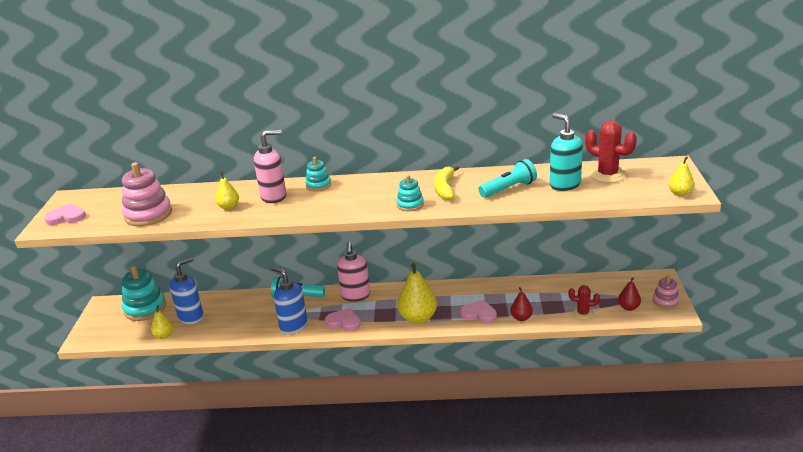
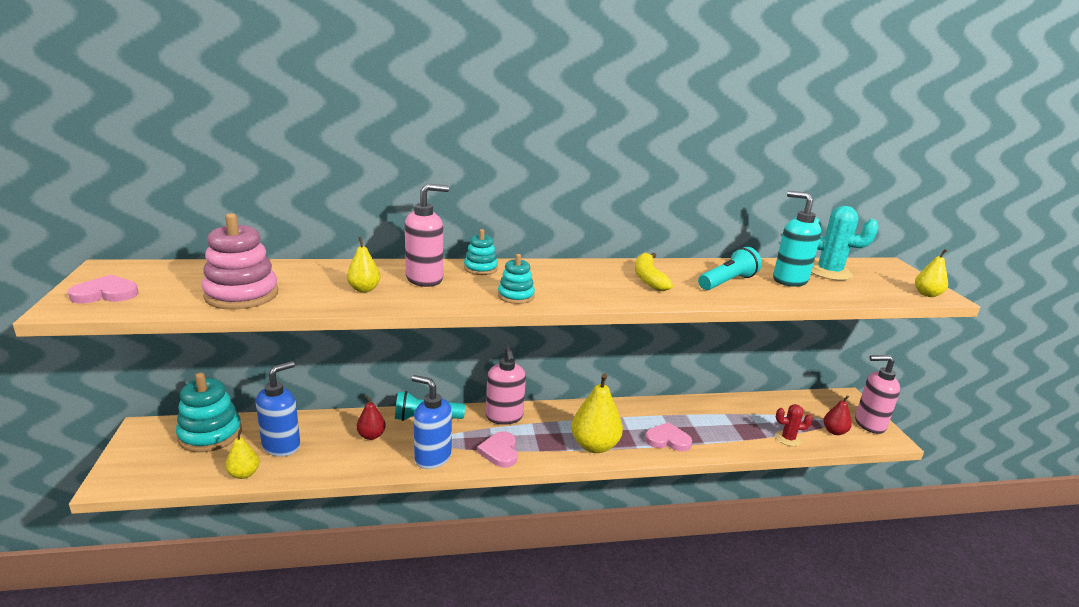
camera: 15 degrees left, 5 degrees down
pink heart [325,308,361,331] -> pink heart turned 105 degrees counterclockwise [477,431,518,468]
turquoise stacking toy [396,175,424,211] -> turquoise stacking toy moved to [498,254,535,304]
red pear [510,287,533,321] -> red pear moved to [357,396,386,440]
red cactus [585,120,637,183] -> turquoise cactus [811,206,879,280]
pink stacking toy [653,276,679,309] -> pink soap dispenser [855,355,900,434]

